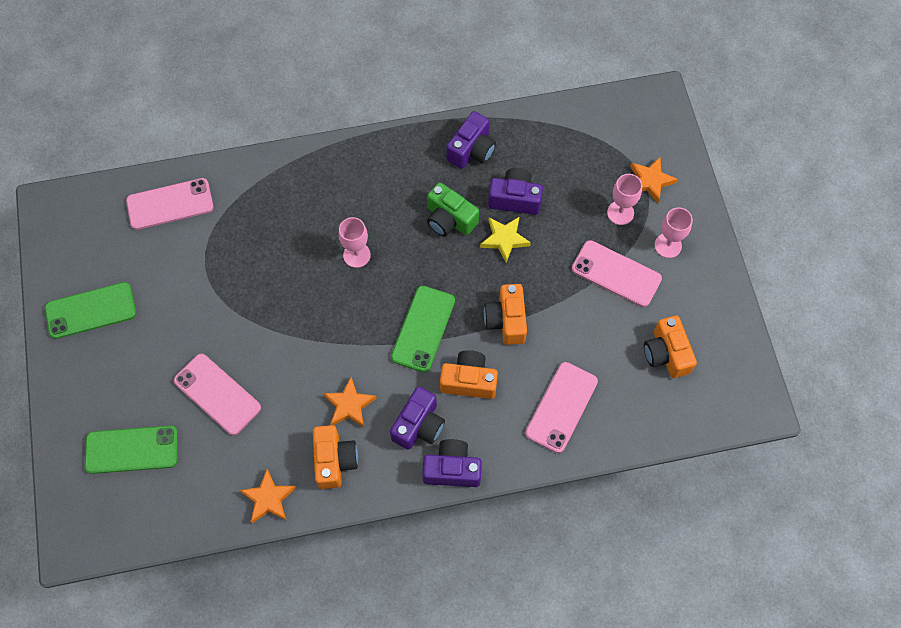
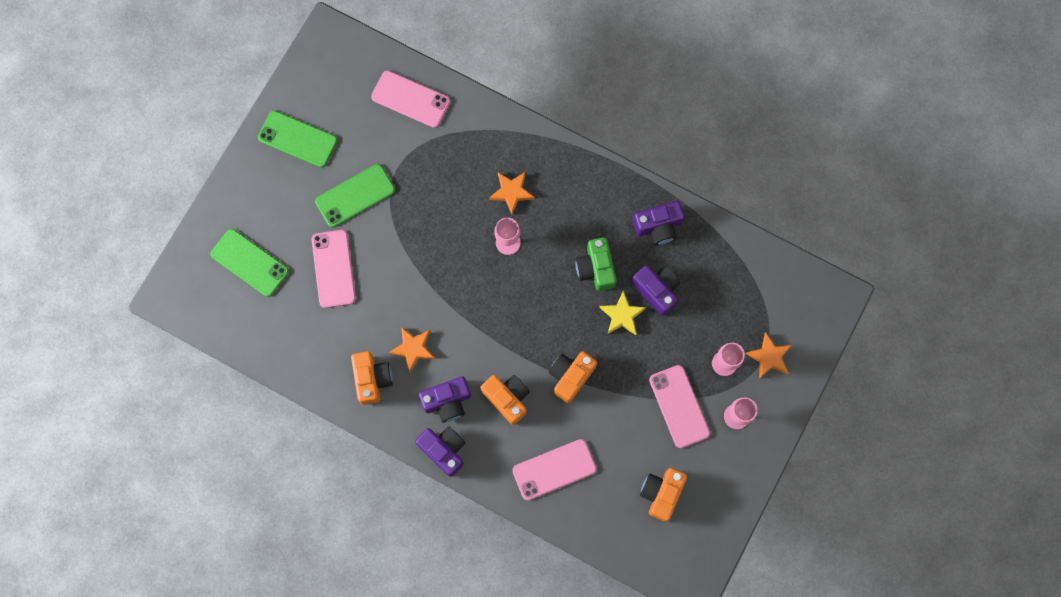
camera: 40 degrees right, 10 degrees up
orange star [240,469,296,523] -> orange star moved to [489,172,535,214]
orange camera [313,425,358,489] -> orange camera turned 45 degrees counterclockwise [351,351,393,405]
green phone [391,286,455,373] -> green phone moved to [315,164,395,227]

